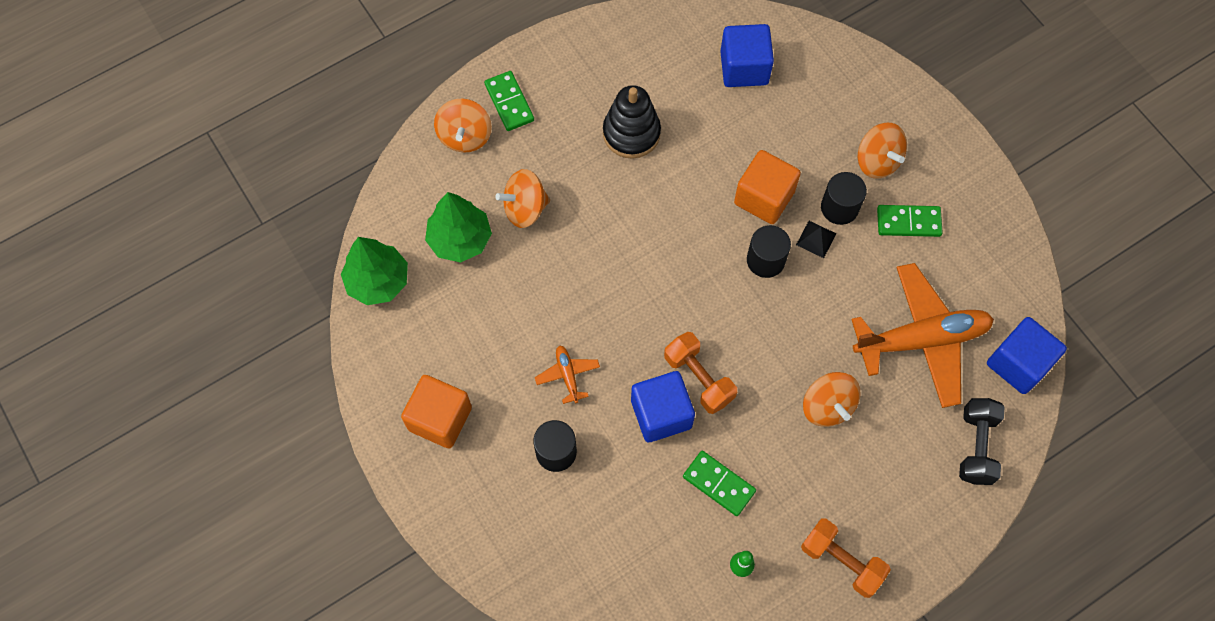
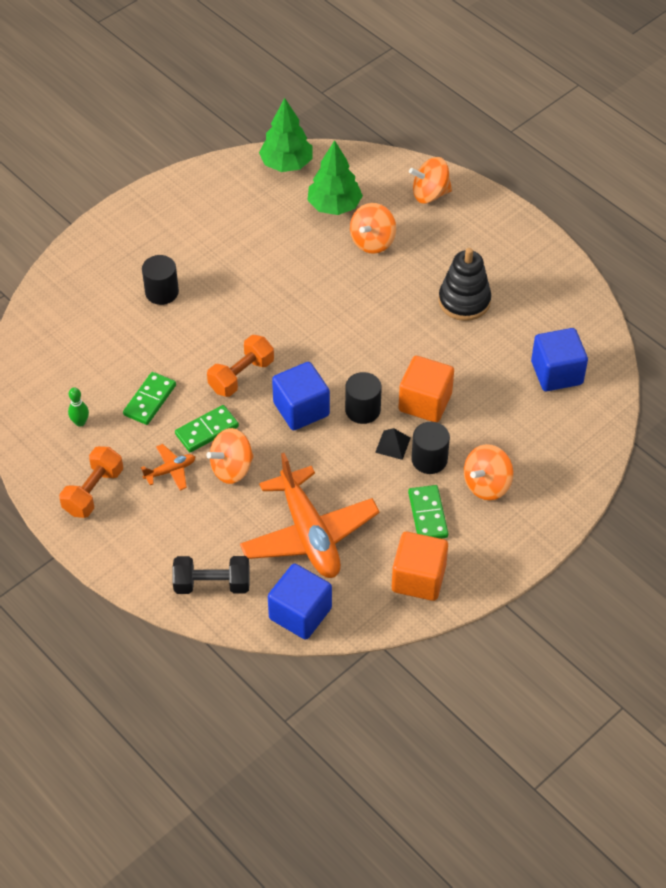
camera: 80 degrees right, 15 degrees down
orange cube [401,375,472,448] -> orange cube moved to [392,532,448,601]
green domino [484,71,534,131] -> green domino moved to [175,405,239,452]
orange spinning top [495,169,550,228] -> orange spinning top turned 120 degrees counterclockwise [350,203,396,254]
orange plane [535,345,600,404] -> orange plane moved to [141,444,195,490]
blue cube [631,371,695,442] -> blue cube moved to [272,362,330,430]

